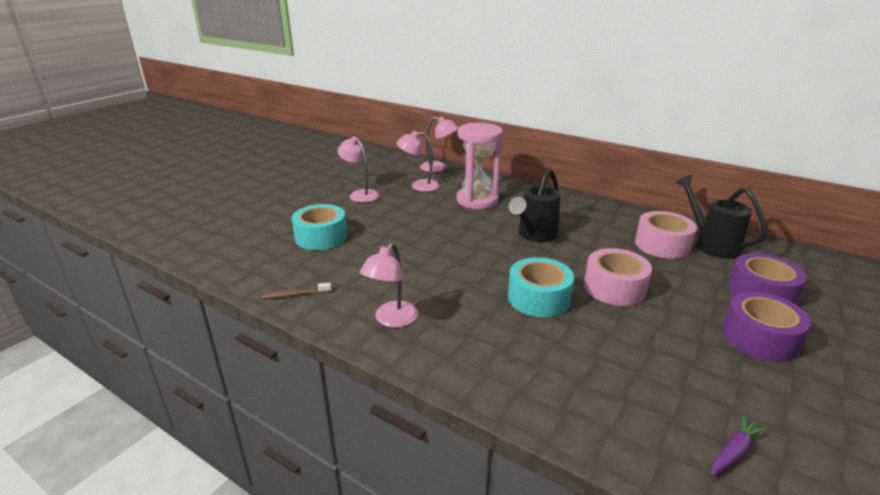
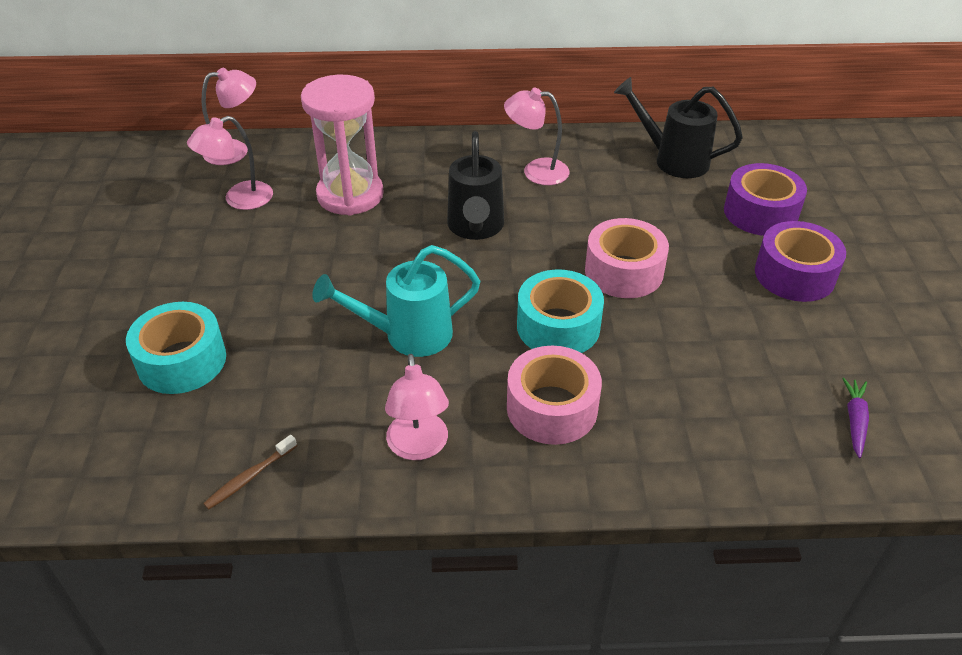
camera: 35 degrees left, 15 degrees up
pink lamp [337,137,379,203] -> pink lamp moved to [504,88,570,185]
pink tape [635,211,697,259] -> pink tape moved to [507,346,602,445]
none -> turquoise watering can [312,245,480,357]

